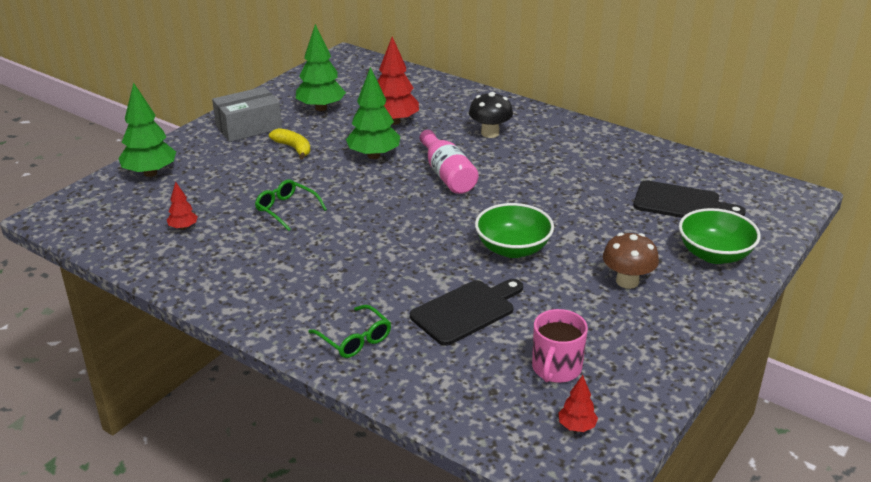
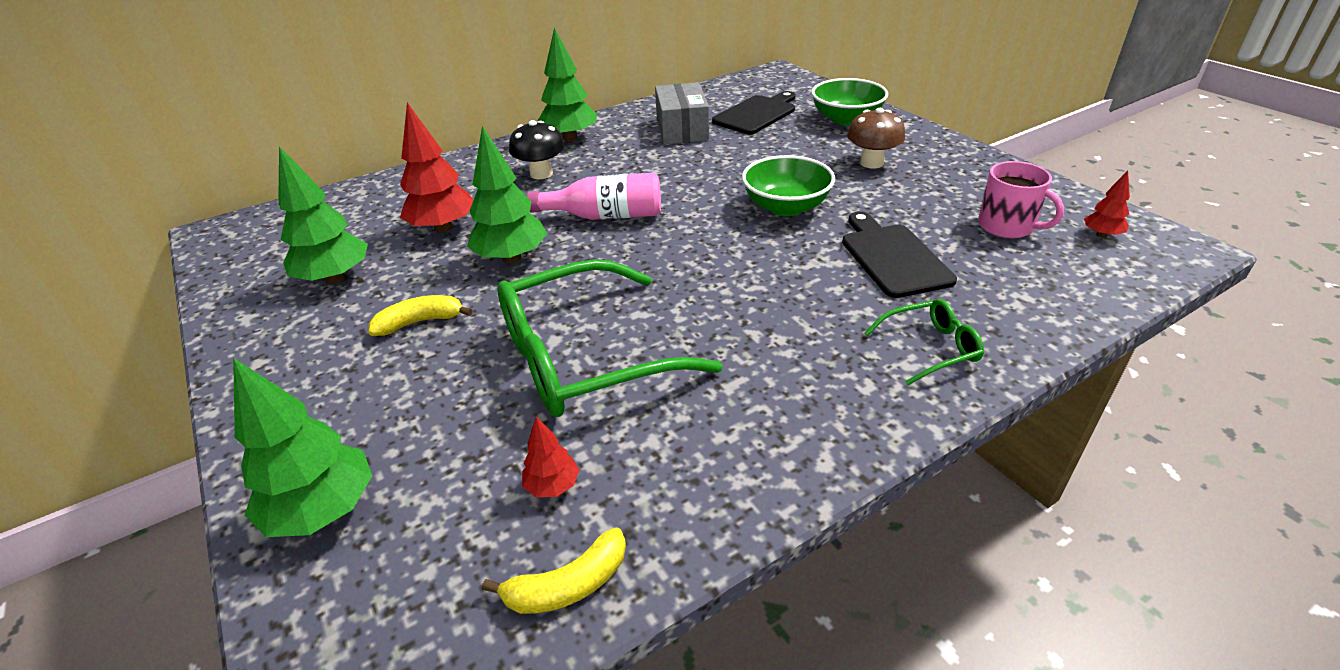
camera: 65 degrees left, 5 degrees up
grey box [212,87,282,142] -> grey box moved to [655,82,709,145]
green glasses [255,179,327,231] -> green glasses [497,259,722,417], size x2.16
none -> yellow banana [482,527,626,614]
none -> green tree [537,28,597,141]

